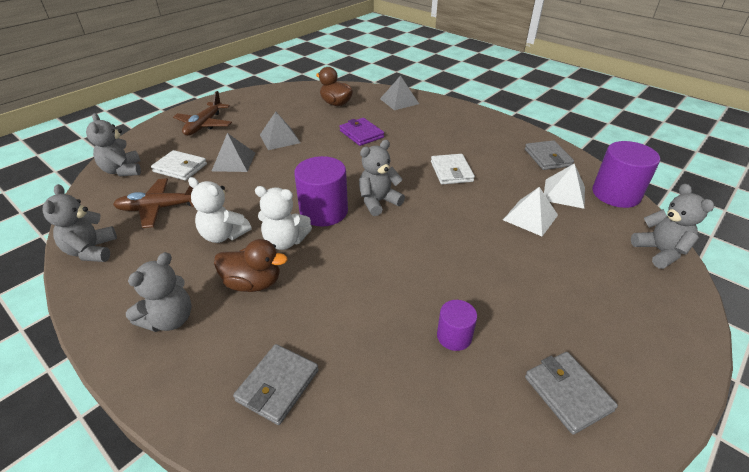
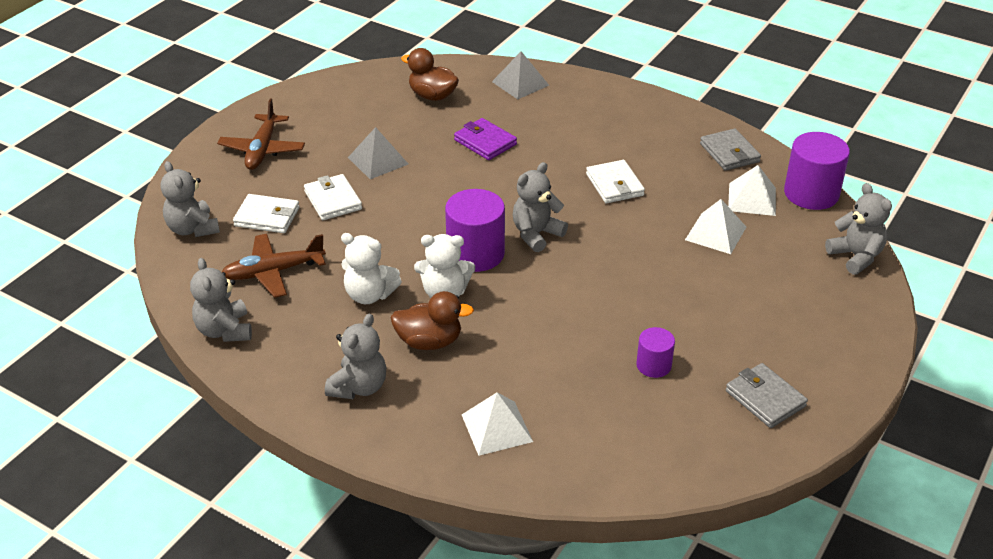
camera: 10 degrees left, 0 degrees up
grey pyramid [212,133,255,172] -> white wallet [304,174,362,220]
grey wallet [233,344,319,425] -> white pyramid [462,392,533,456]

